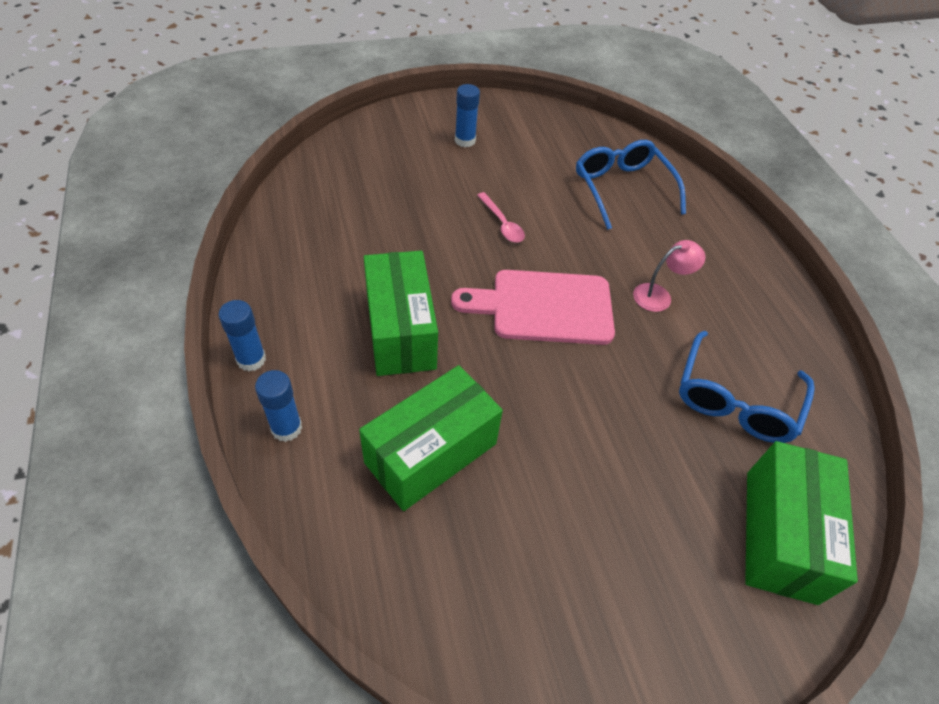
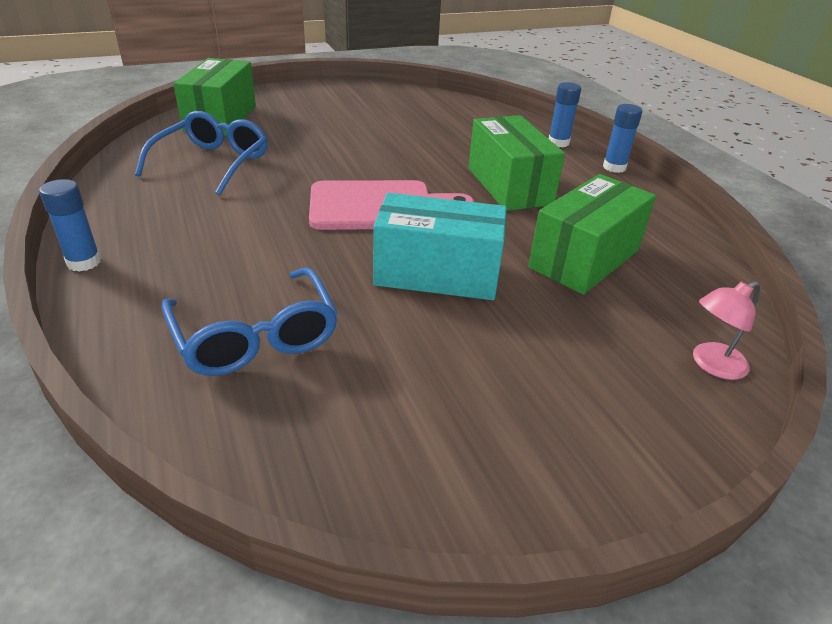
camera: 175 degrees right, 15 degrees down
green box [359,365,503,511] -> green box moved to [528,174,656,295]
blue glue stick [455,84,480,147] -> blue glue stick moved to [39,179,101,272]
pink spoon [477,192,525,243] -> turquoise box [373,193,507,300]
pink lamp [633,240,705,312] -> pink lamp moved to [693,281,760,380]

